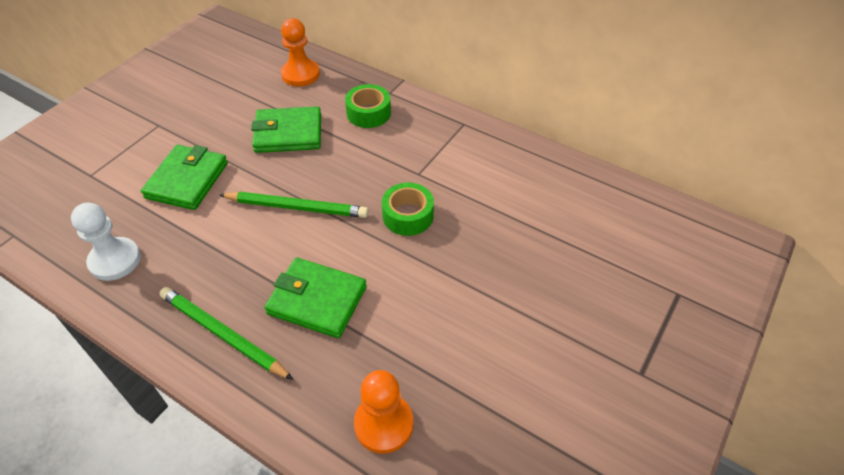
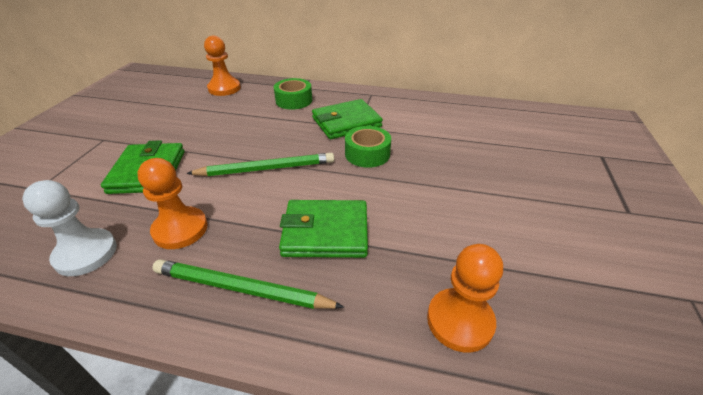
camera: 20 degrees left, 10 degrees down
green wallet [251,106,321,153] -> green wallet moved to [312,99,383,139]
none -> orange pawn [137,158,208,249]

